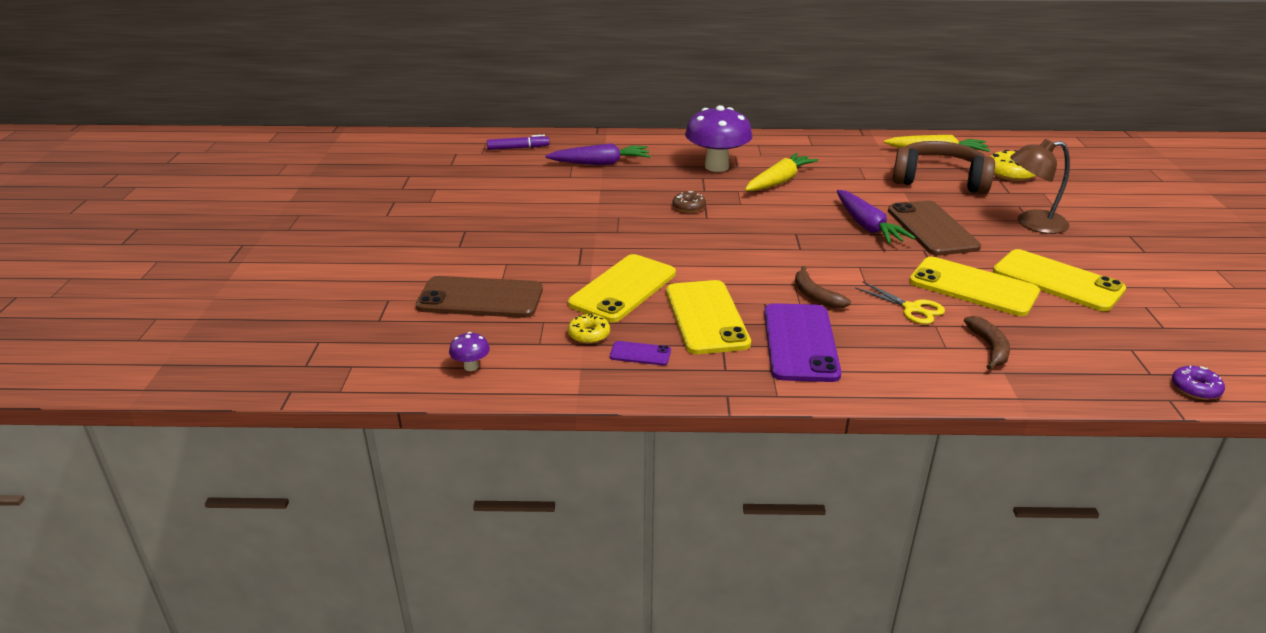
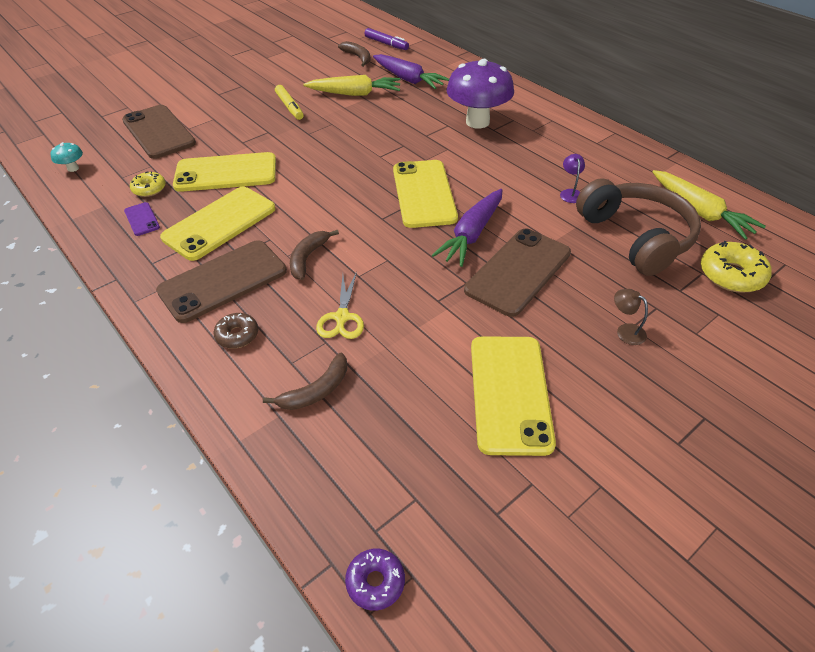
camera: 50 degrees right, 15 degrees up
purple mushroom [449,332,490,371] -> turquoise mushroom [51,142,83,172]
brown donut [673,191,706,213] -> brown donut moved to [214,313,258,349]
yellow carrot [745,153,819,191] -> yellow carrot moved to [303,75,401,96]
purple phone [764,303,842,382] -> brown phone [156,240,287,323]
yellow phone [909,257,1040,316] -> yellow phone moved to [393,160,458,228]
brown lamp [1010,139,1070,234] -> brown lamp [614,289,648,345], size x0.47
none -> yellow marker [275,85,304,120]
none -> brown banana [338,41,371,67]
none -> purple lamp [560,154,585,203]

